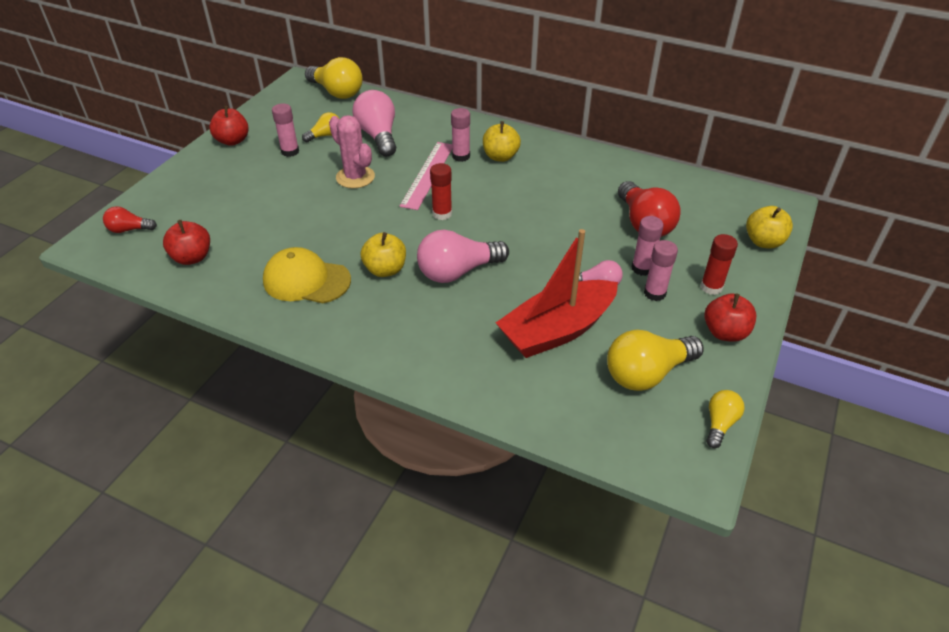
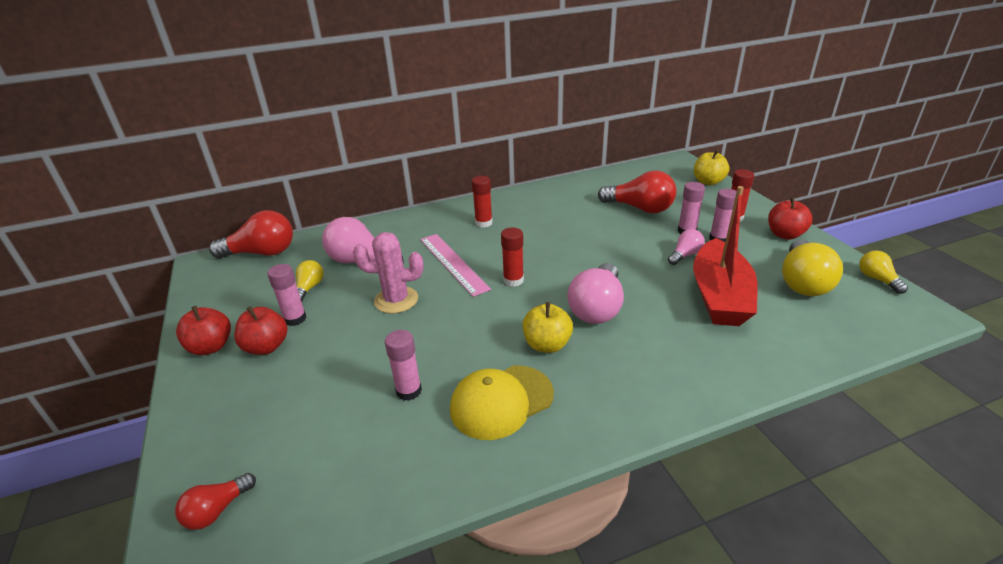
camera: 45 degrees left, 10 degrees down
red apple [163,220,210,265] -> red apple moved to [234,306,287,355]
yellow light bulb [305,57,363,99] -> red light bulb [209,210,293,258]
pink glue stick [451,108,470,162] -> pink glue stick moved to [385,330,422,401]
yellow apple [483,121,521,162] -> red glue stick [472,176,493,228]

